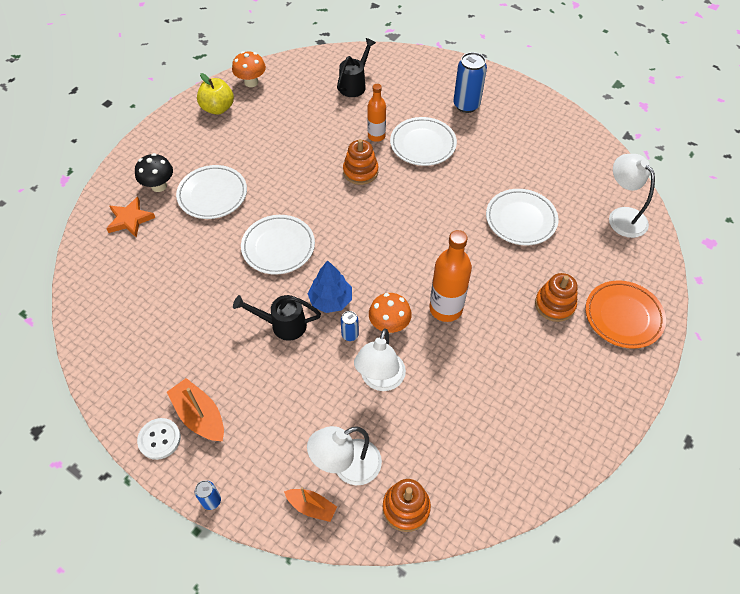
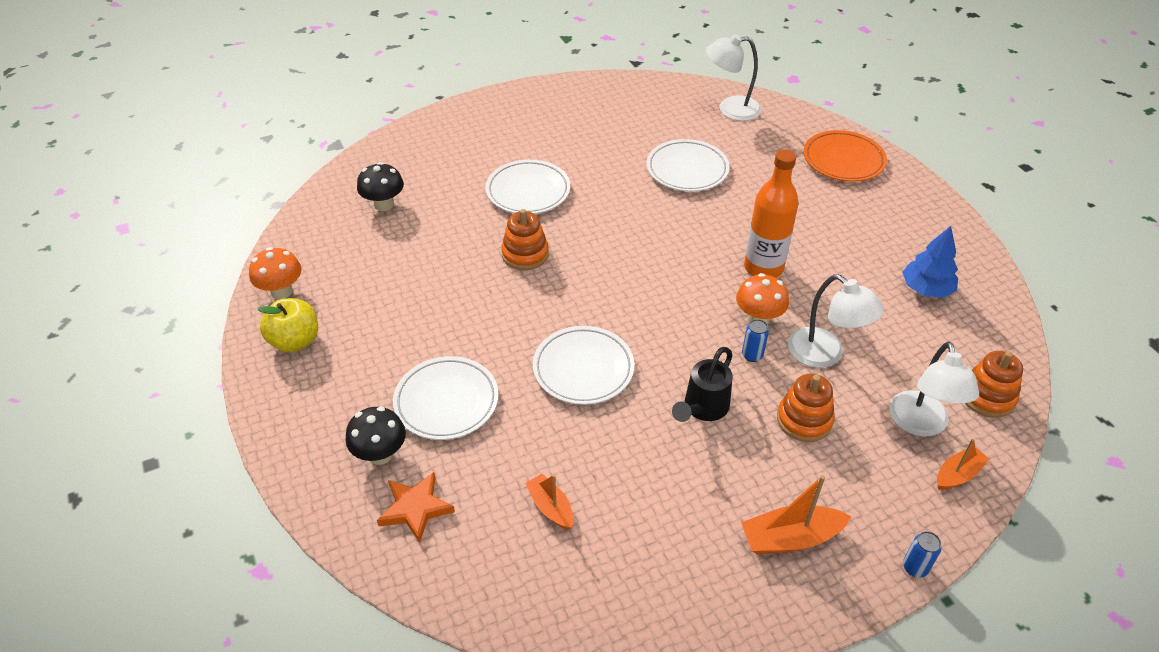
camera: 60 degrees left, 10 degrees down
white button [137,418,181,460] -> none
blue tree [308,260,352,313] -> blue tree moved to [902,226,958,298]
black watering can [337,38,376,97] -> black mushroom [357,162,404,211]
orange bottle [367,84,386,142] -> none
blue can [453,52,487,113] -> none
orange stacking toy [535,273,578,322] -> orange stacking toy moved to [777,374,835,442]
none -> orange boat [525,474,574,530]

